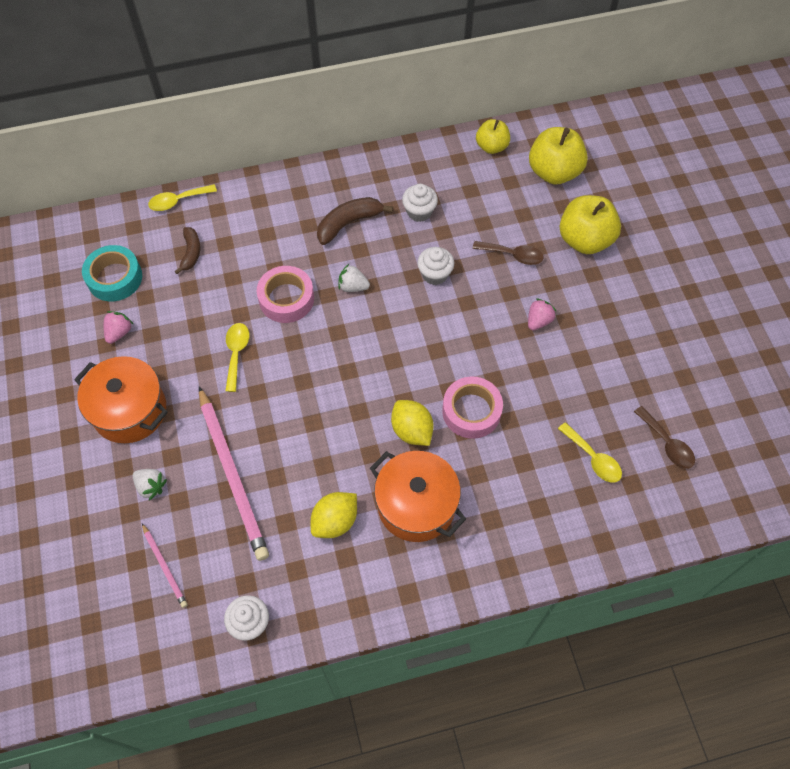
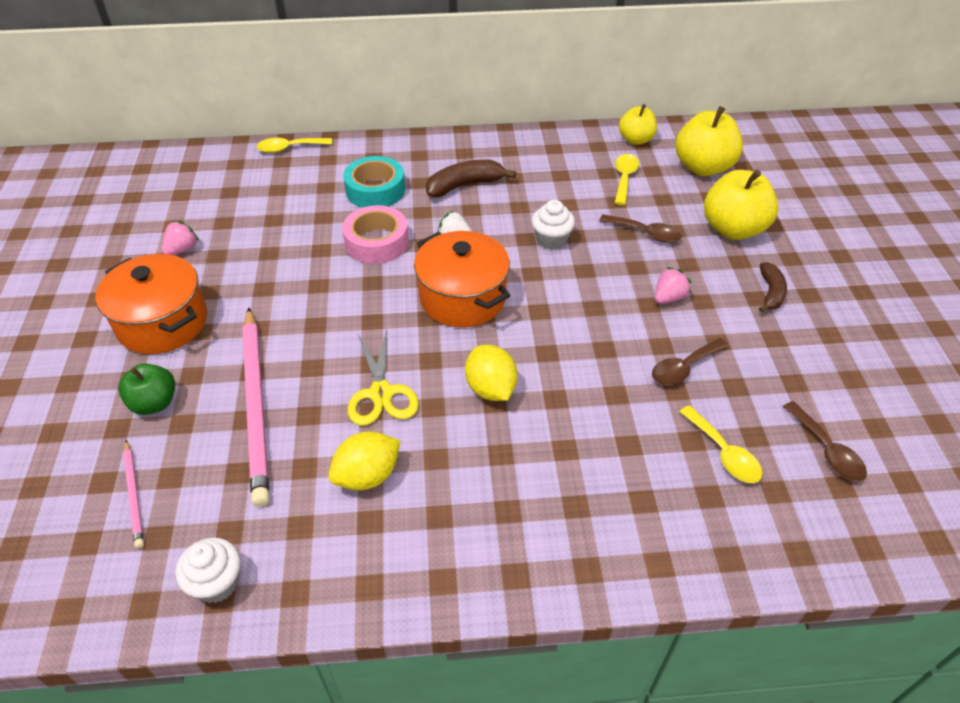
camera: 10 degrees right, 15 degrees down
turquoise tape [82,245,142,301] -> turquoise tape moved to [343,156,405,208]
white strawberry [133,469,167,500] -> green apple [118,363,175,415]
brown banana [174,227,200,274] -> brown banana moved to [759,262,787,312]
yellow spoon [225,323,249,392] -> yellow spoon moved to [615,154,639,205]
orange pot [370,451,466,542] -> orange pot moved to [414,231,510,328]
white cupcake [402,184,438,222] -> none
pink tape [442,377,503,439] -> none
none -> yellow scissors [348,330,419,426]
none -> brown spoon [652,338,729,385]

